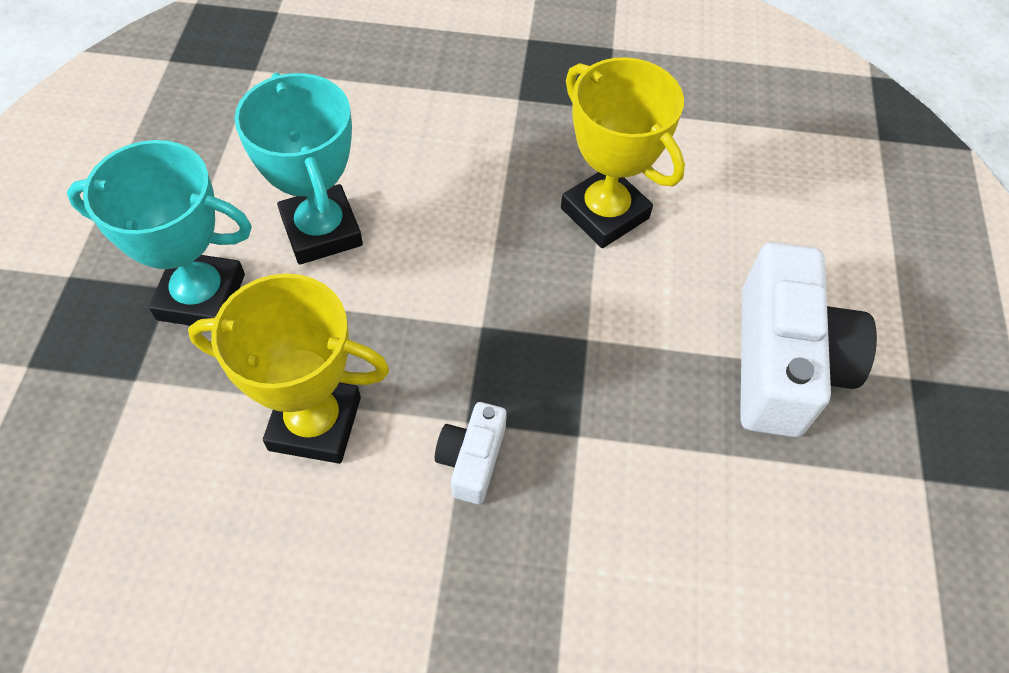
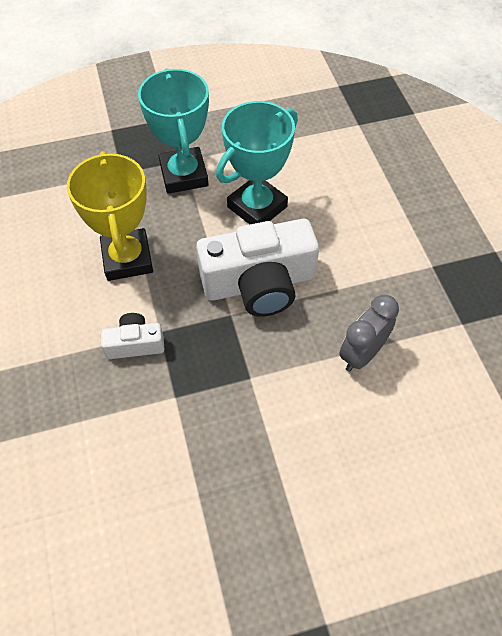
camera: 70 degrees right, 0 degrees up
yellow trophy [561,57,685,248] -> grey clock [339,295,399,372]
white camera [740,242,877,437] -> white camera moved to [196,219,319,317]

